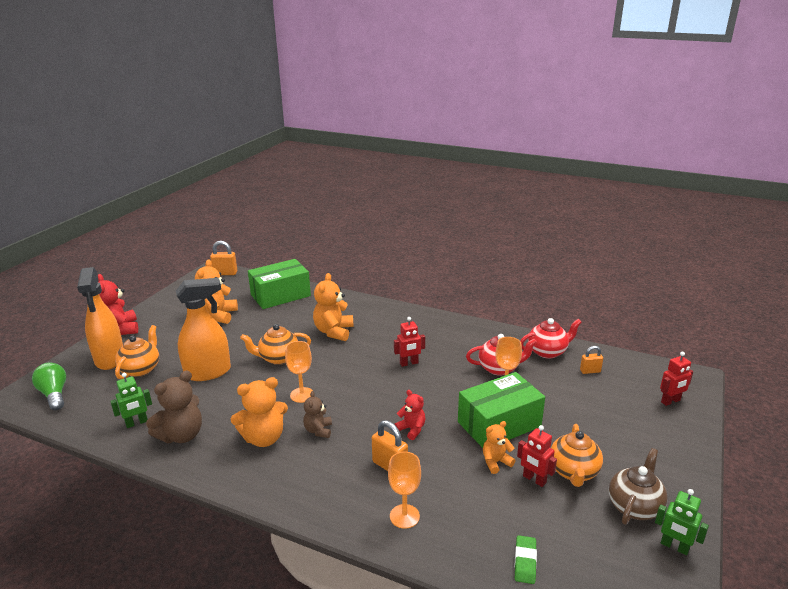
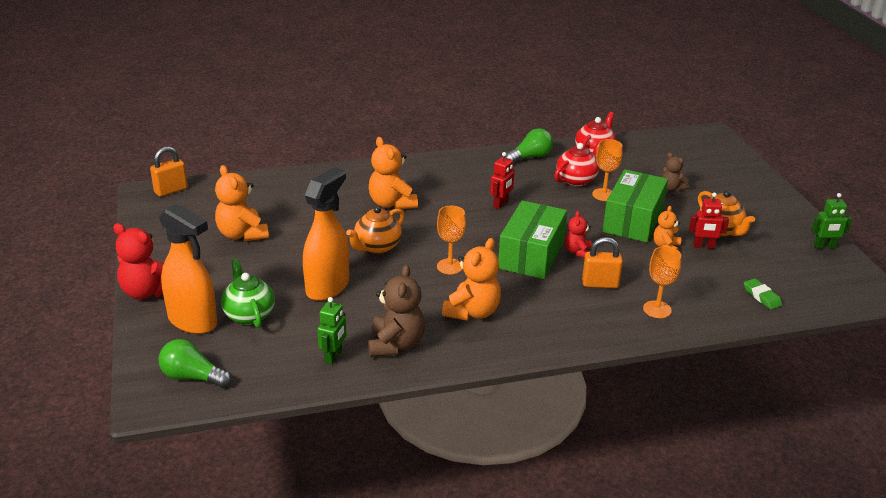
camera: 40 degrees left, 5 degrees up
orange teapot [115,325,159,379] -> green teapot [221,258,275,328]
green box [248,259,311,309] -> green box moved to [499,201,567,279]
brown teddy bear [303,391,332,438] -> brown teddy bear moved to [662,152,689,192]
red teddy bear [394,390,426,440] -> red teddy bear turned 90 degrees counterclockwise [565,211,592,258]
orange padlock [580,346,603,374] -> none
brown teapot [609,448,668,525] -> none
red robot [660,352,693,406] -> none
none -> green light bulb [505,128,553,163]

